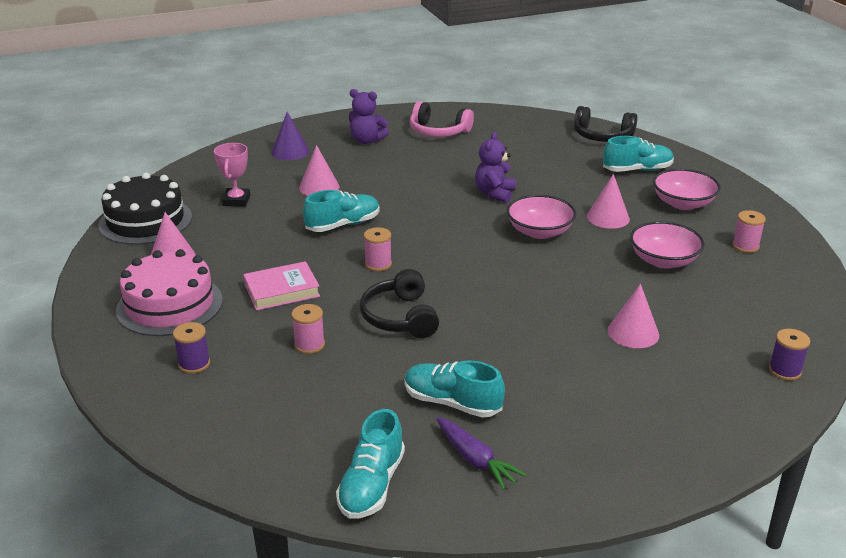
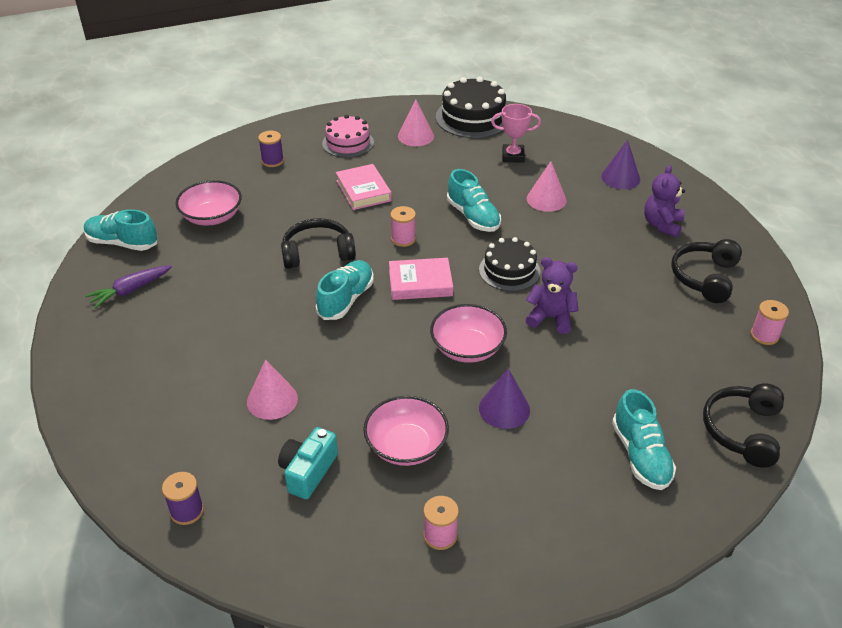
camera: 90 degrees right, 10 degrees up
pink cake [116,249,223,336] -> pink cake [322,115,374,158], size x0.66
pink spool [292,304,325,354] -> pink spool moved to [751,300,789,345]
turquoise shoe [404,360,505,418] -> turquoise shoe moved to [316,260,374,320]
pink headphones [410,101,474,137] -> black headphones [671,239,742,303]
pink cone [587,174,630,229] -> purple cone [479,368,530,429]
pink bowl [653,169,720,210] -> pink bowl moved to [176,180,242,226]
none -> turquoise camera [278,427,338,499]
none -> pink book [389,258,453,300]
none -> black cake [479,237,540,291]

